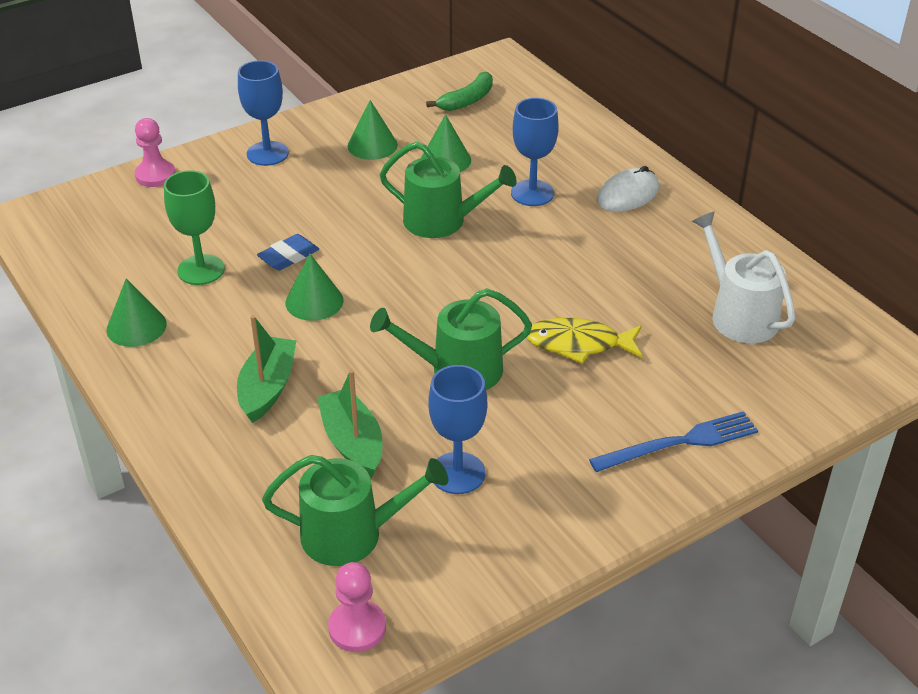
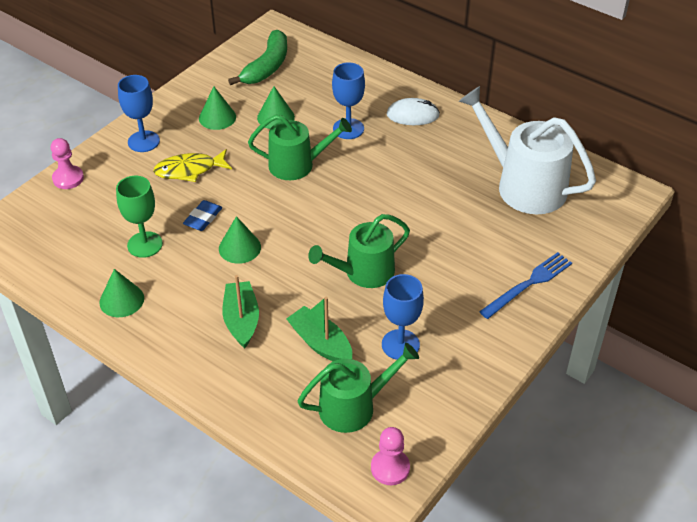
camera: 20 degrees left, 5 degrees up
green banana [426,72,493,111] -> green banana [228,30,287,85], size x1.50
yellow fish [527,318,642,364] -> yellow fish moved to [153,149,232,182]
white mouse [597,166,659,212] -> white mouse turned 60 degrees clockwise [386,98,440,125]
white watering can [692,211,796,343] -> white watering can [459,86,596,214], size x1.51

